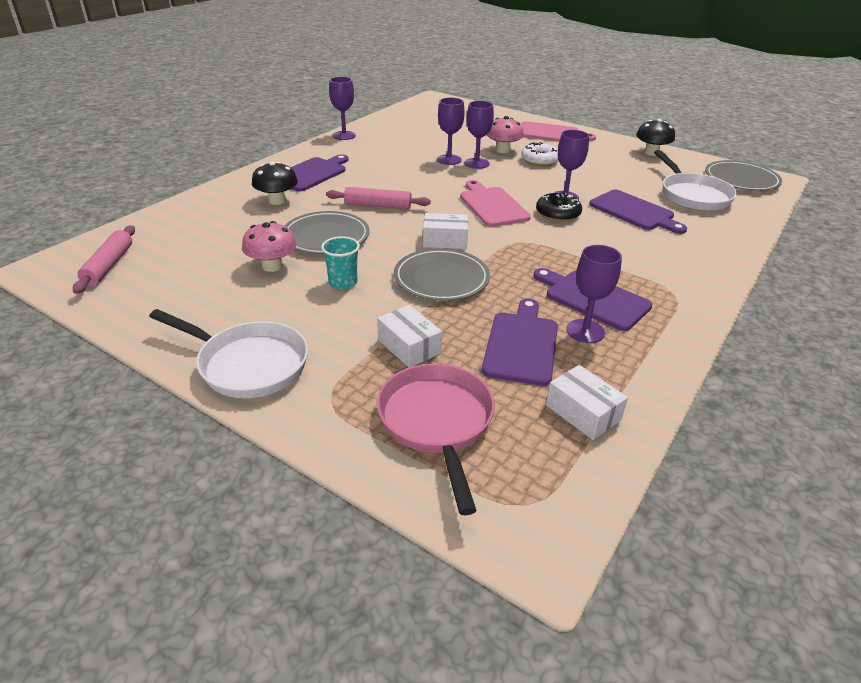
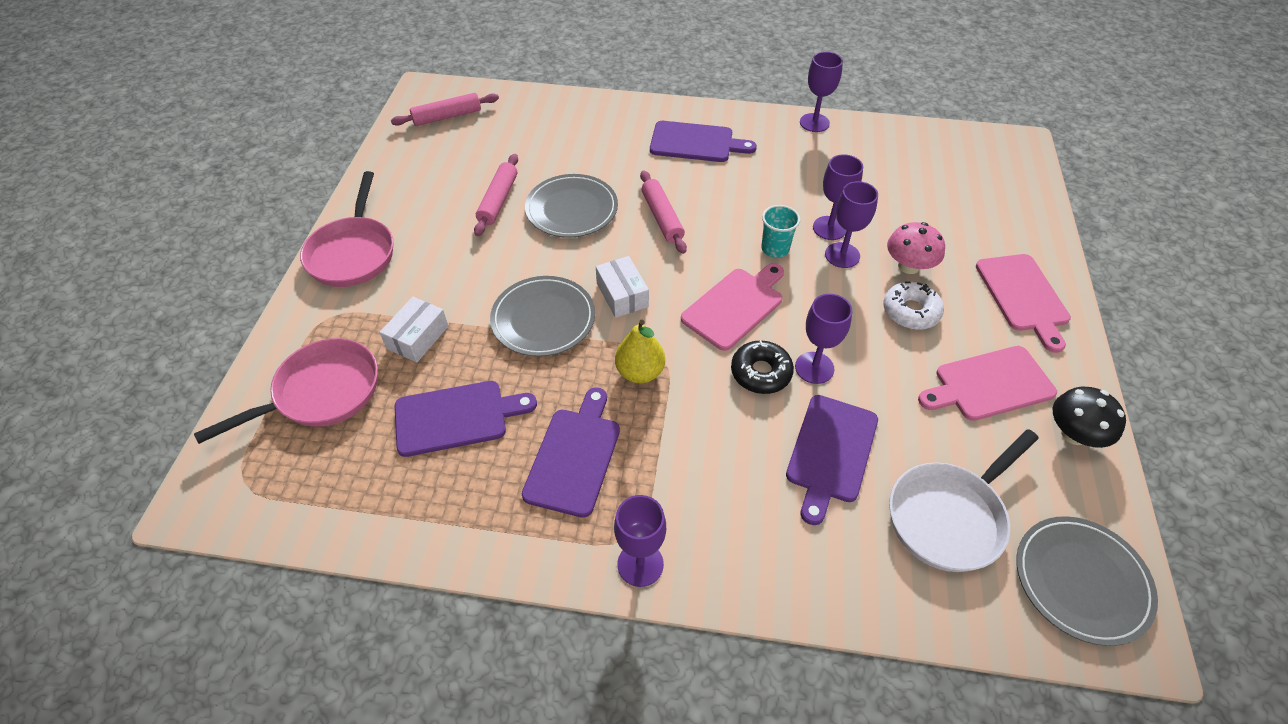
camera: 65 degrees right, 15 degrees up
white pan [149,309,308,398] -> pink pan [300,171,394,287]
pink mushroom [242,221,297,272] -> pink rolling pin [474,154,518,236]
black mushroom [252,161,298,205] -> none
turquoise cup [321,236,360,289] -> turquoise cup moved to [761,205,800,258]
white box [546,365,628,440] -> none
purple goblet [566,245,622,343] -> purple goblet moved to [614,495,666,587]
none -> yellow pear [615,320,665,383]
none -> pink cutting board [918,346,1057,421]

